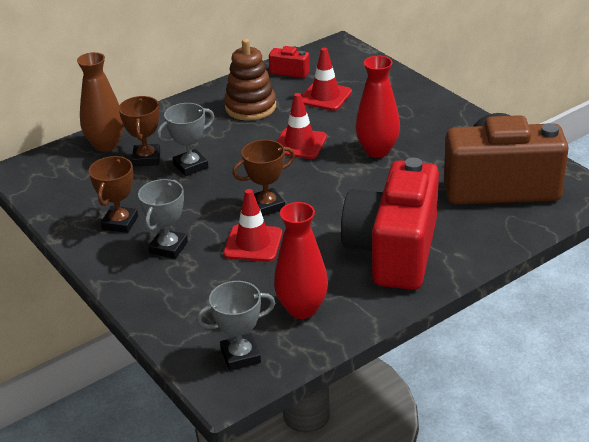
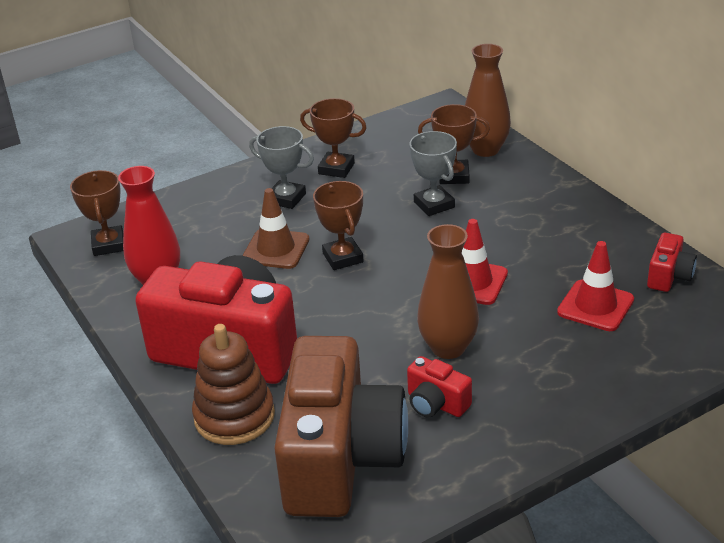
camera: 95 degrees right, 0 degrees up
grey trophy [197,281,275,371] -> brown trophy [70,170,123,256]
red traffic cone [223,189,282,262] -> brown traffic cone [242,188,309,269]
brown stacking toy [224,39,276,121] -> brown stacking toy moved to [192,324,275,445]
red vase [355,56,400,158] -> brown vase [417,224,479,359]
none -> red camera [407,356,472,418]

